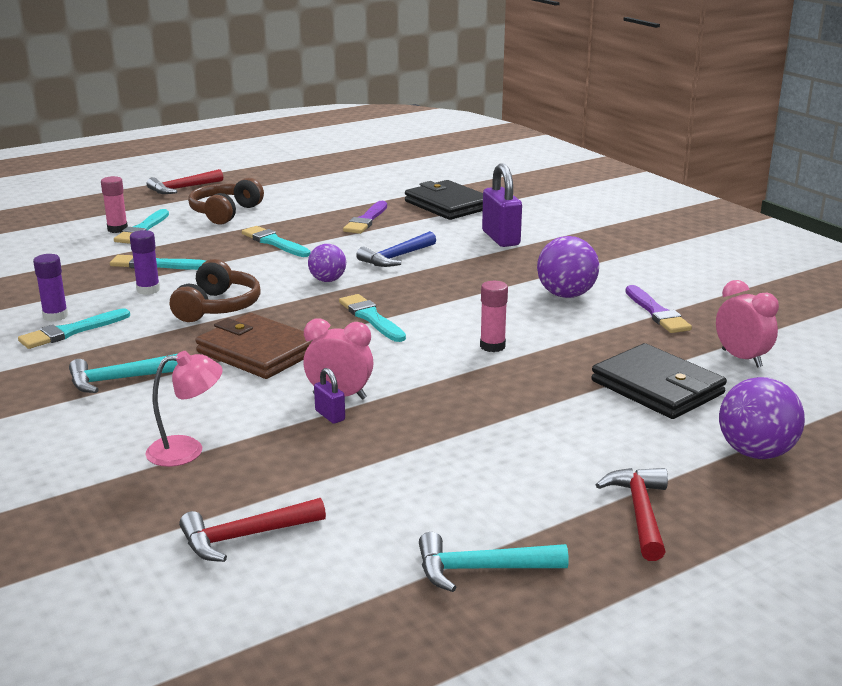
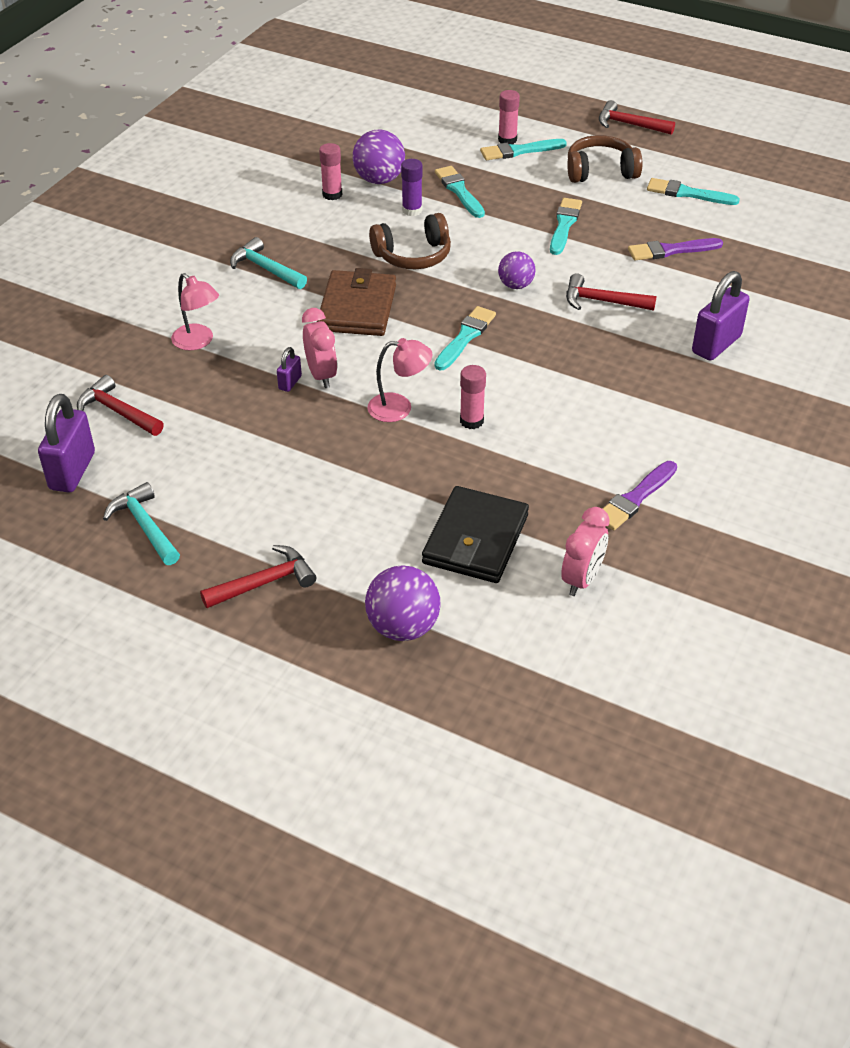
camera: 60 degrees right, 20 degrees up
turquoise brush [18,308,130,349] -> turquoise brush moved to [647,178,740,205]
purple glue stick [33,254,68,322] -> pink glue stick [319,143,342,200]
blue hammer [356,231,436,267] -> red hammer [566,273,657,311]
black wallet [405,180,483,220] -> none
purple ball [537,236,599,298] -> purple ball moved to [353,129,405,184]
none -> purple padlock [38,394,95,492]
none -> pink lamp [367,338,433,422]

